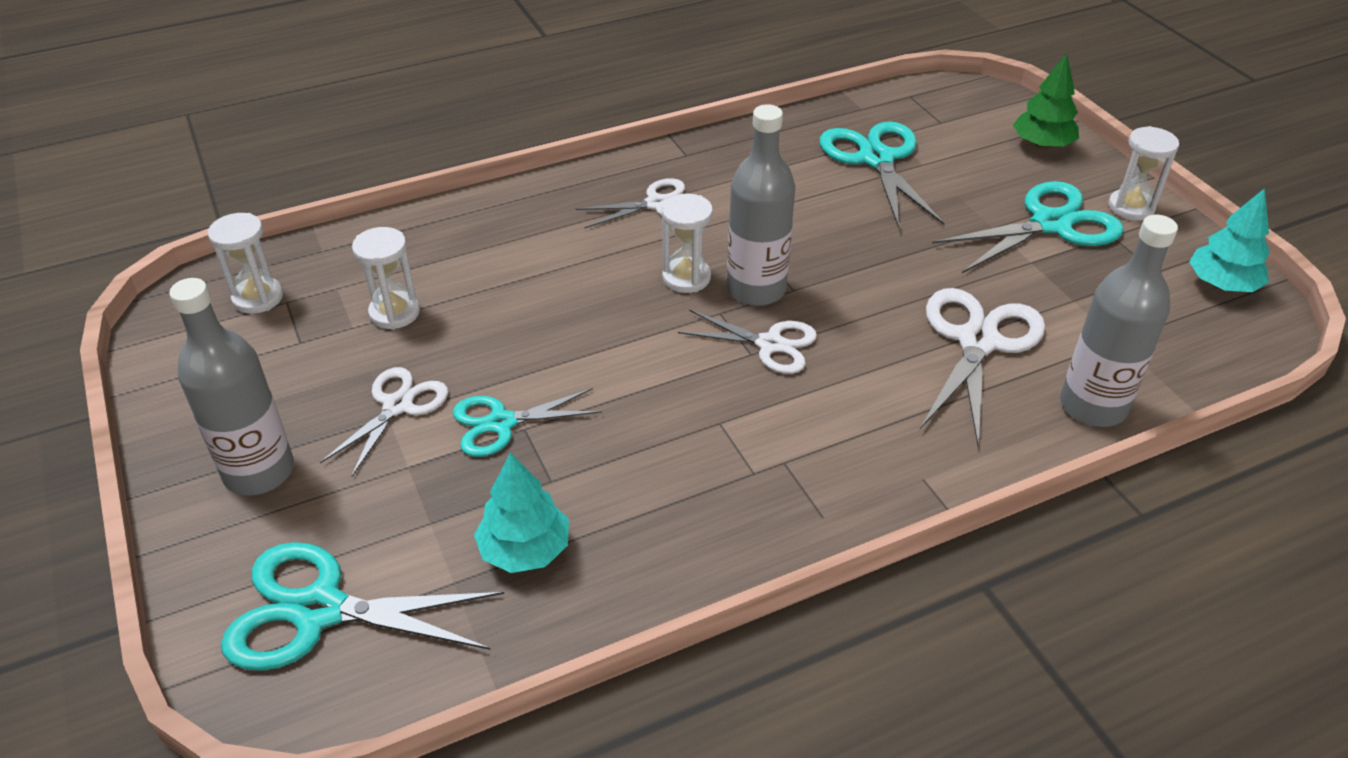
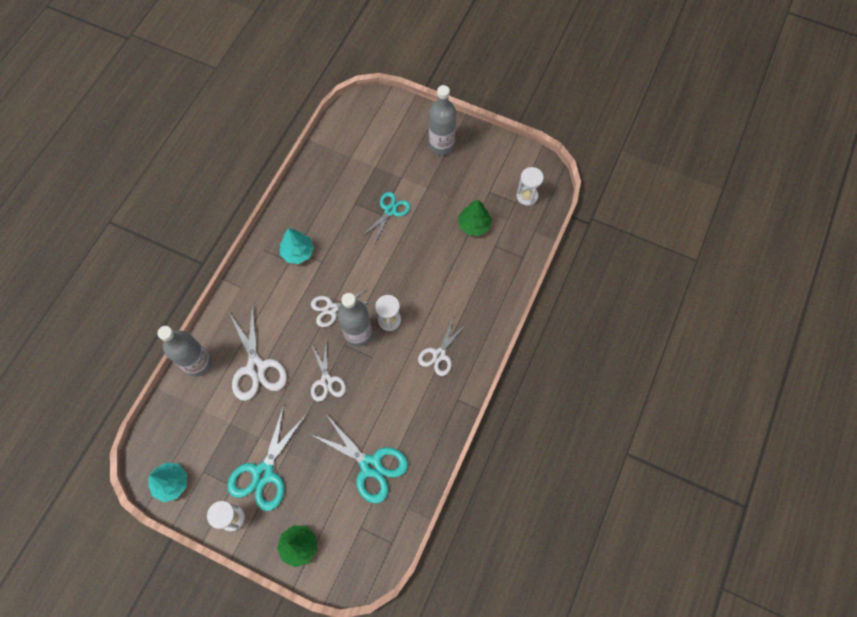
camera: 140 degrees right, 25 degrees up
turquoise scissors [221,542,504,671] -> none
white scissors [320,367,448,478] -> white scissors moved to [311,340,346,402]
white hourglass [352,227,420,330] -> green tree [458,199,492,236]
turquoise tree [474,452,569,573] -> turquoise tree moved to [280,228,314,264]

